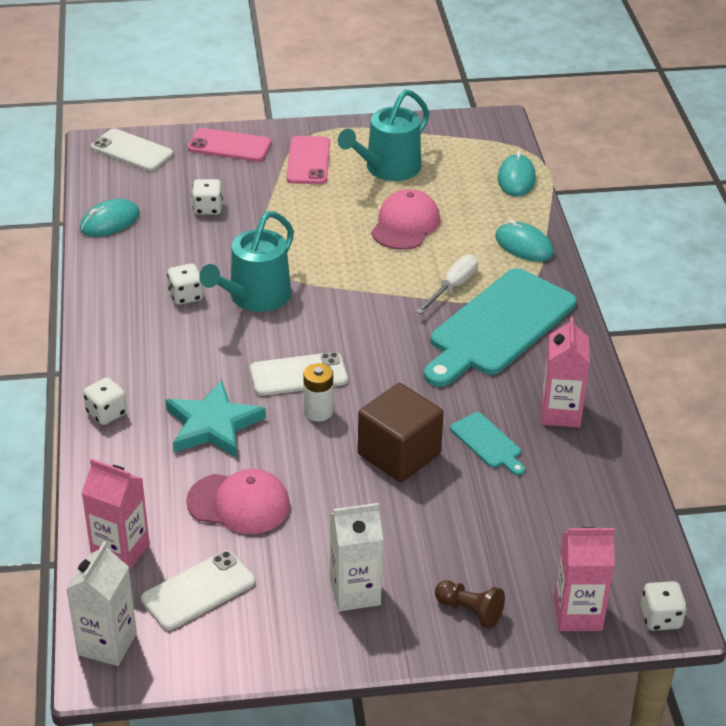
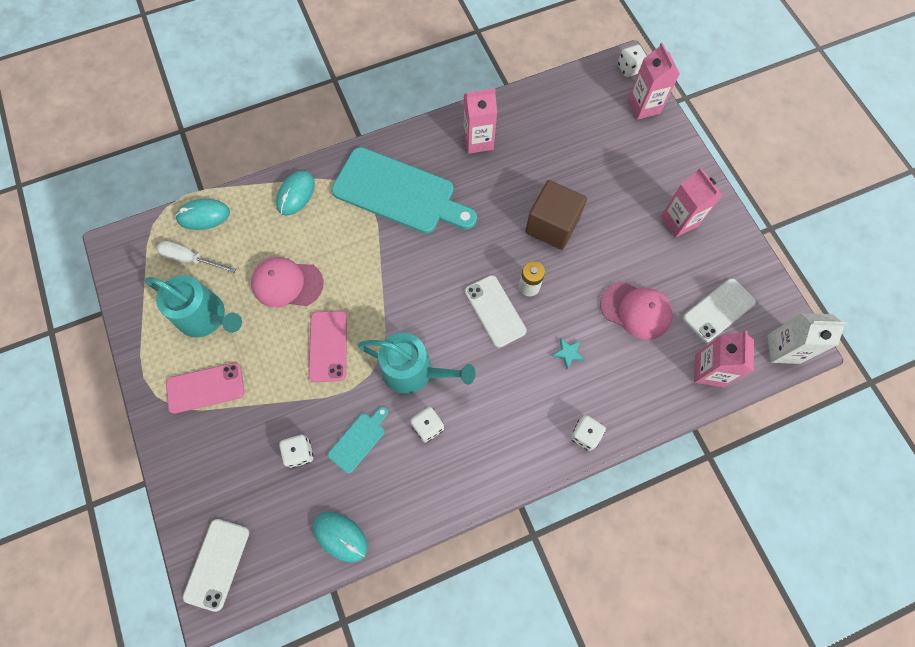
camera: 105 degrees left, 30 degrees up
white phone [141,550,255,630] -> white phone turned 75 degrees counterclockwise [683,278,756,343]
turquoise star [165,380,266,458] -> turquoise star [552,338,585,369], size x0.42
pink cap [186,469,290,534] -> pink cap turned 120 degrees clockwise [600,281,673,340]
pink phone [188,128,271,162] -> pink phone moved to [308,311,347,382]
white carton [330,503,383,611] -> pink carton [661,167,723,238]
white screwdriver [416,254,478,314] -> white screwdriver moved to [157,241,236,273]
brown pawn [435,580,505,629] -> none
turquoise cutting board [450,412,525,475] -> turquoise cutting board moved to [328,407,388,473]

